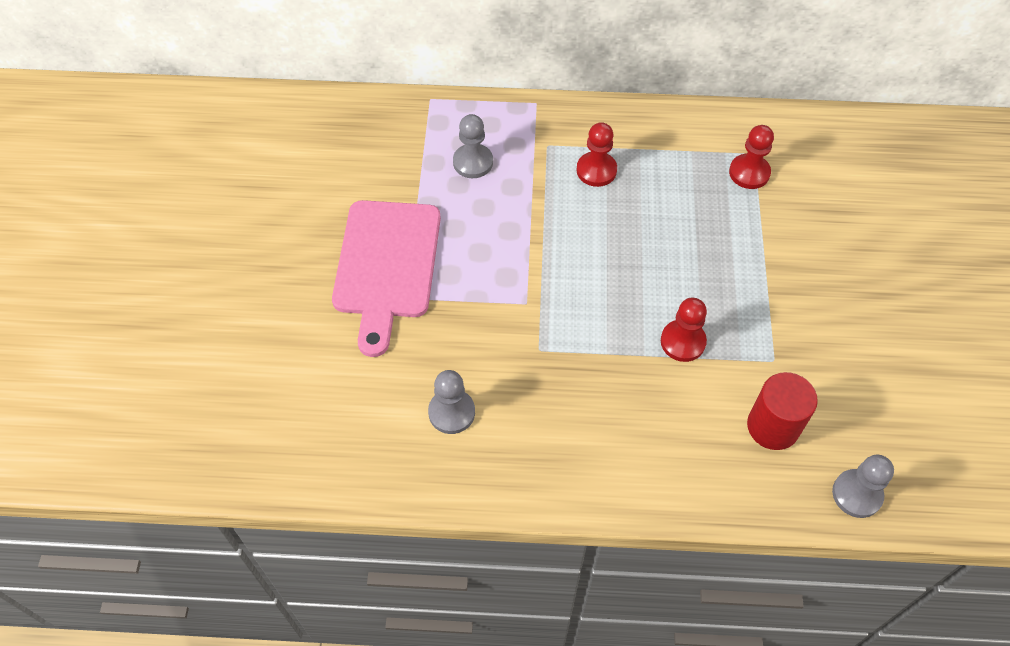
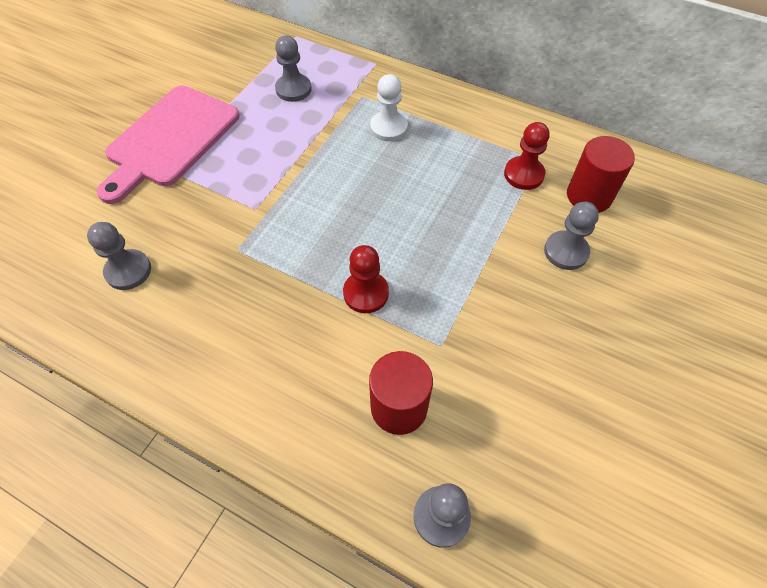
camera: 25 degrees right, 0 degrees up
red pawn [576,122,617,187] -> white pawn [370,74,408,141]
none -> grey pawn [544,202,599,270]
none -> red cylinder [567,136,635,213]

